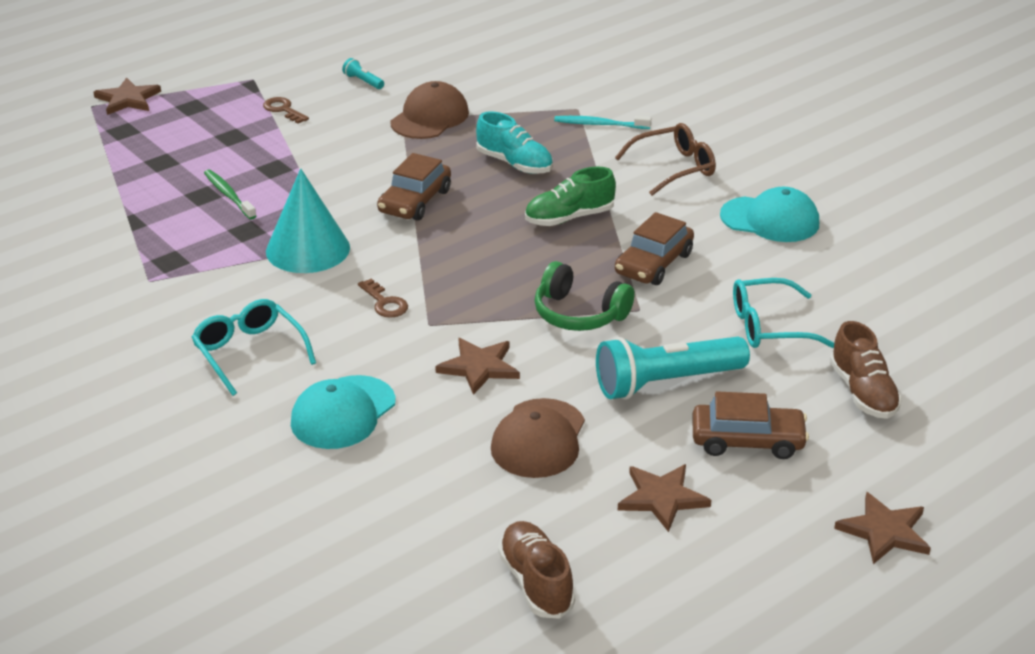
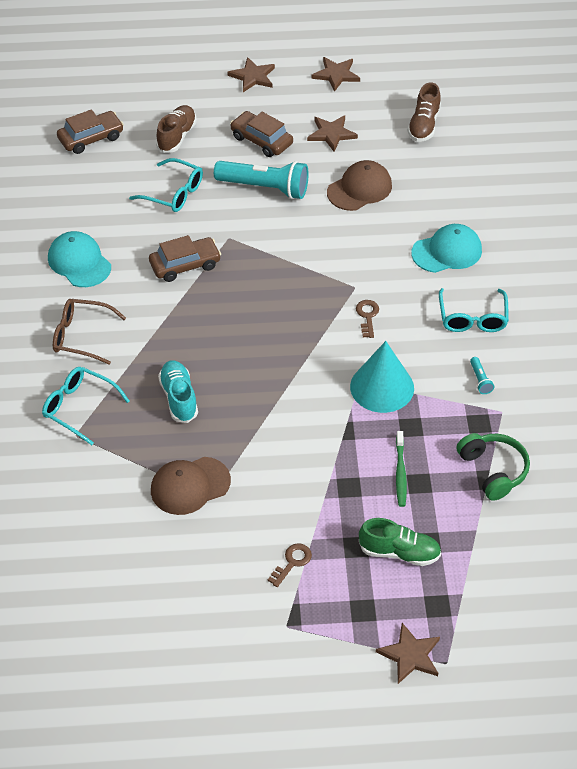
camera: 145 degrees left, 15 degrees up
brown key [263,97,309,124] -> brown key turned 135 degrees counterclockwise [268,543,312,587]
turquoise flashlight [342,58,384,89] -> turquoise flashlight moved to [470,357,494,394]
brown car [377,153,451,220] -> brown car moved to [57,109,124,154]
brown star [435,338,520,395] -> brown star moved to [312,57,360,92]
green shoe [525,167,616,226] -> green shoe moved to [359,518,441,566]
green headphones [535,261,635,331] -> green headphones moved to [456,433,530,501]
turquoise toothbrush [554,116,651,129] -> turquoise glasses [42,367,130,445]

